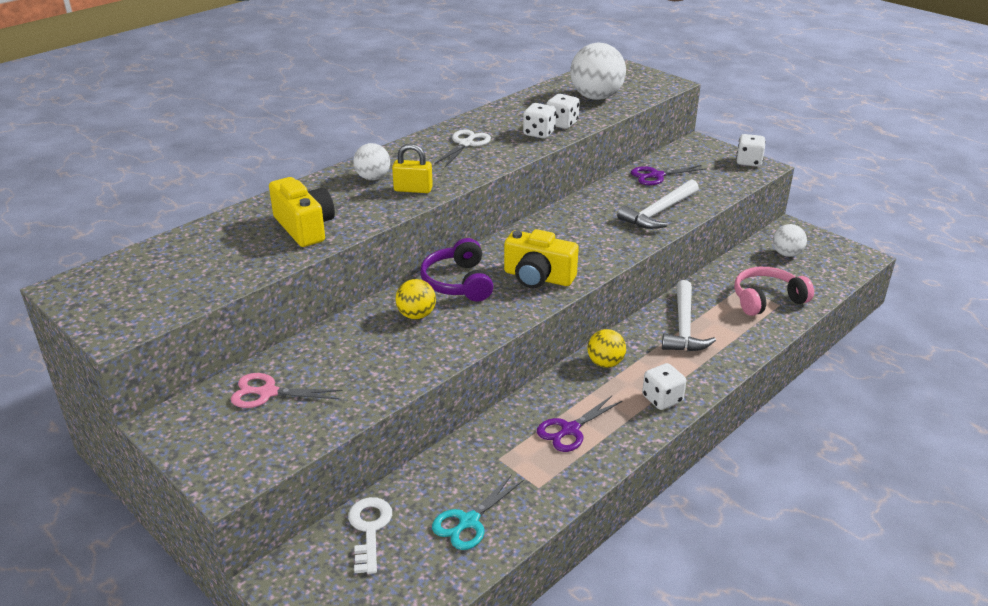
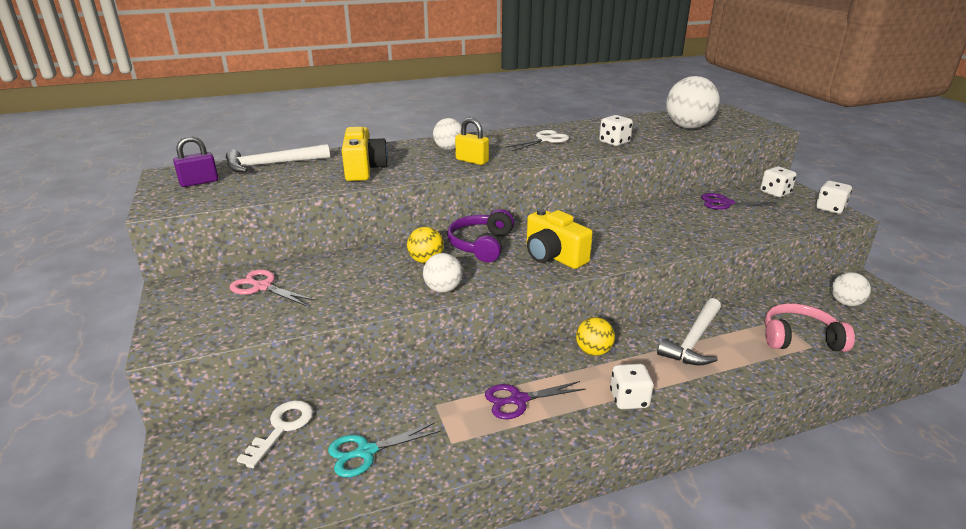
camera: 25 degrees right, 5 degrees down
white dice [546,94,580,129] -> white dice moved to [760,167,797,197]
white hammer [617,179,699,229] -> white hammer moved to [226,144,330,172]
none -> purple padlock [173,136,218,187]
none -> white ball [423,253,463,293]

